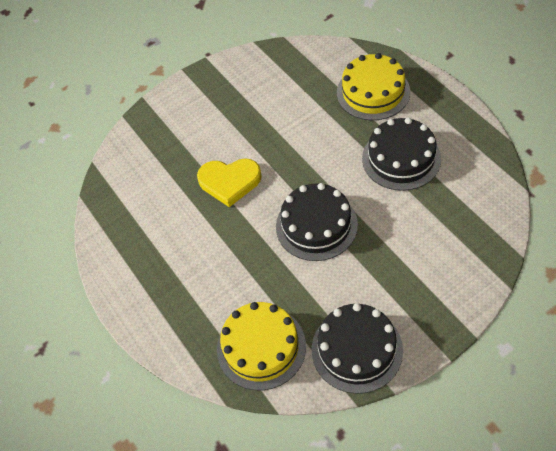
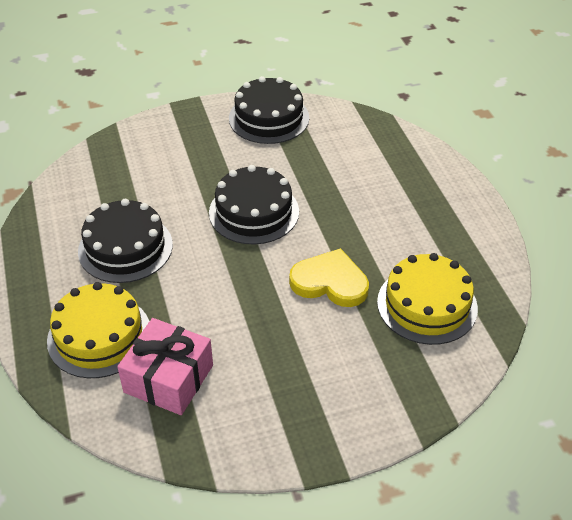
camera: 170 degrees left, 10 degrees down
yellow cake [217,302,306,390] -> yellow cake moved to [377,253,478,345]
none -> pink gift [117,318,213,415]

